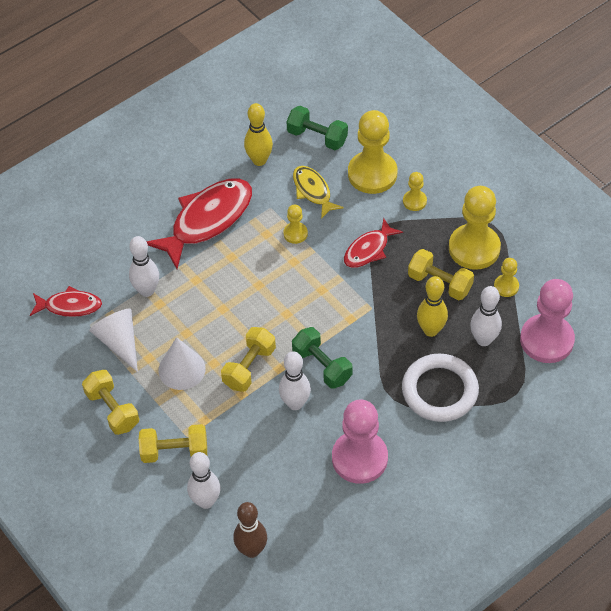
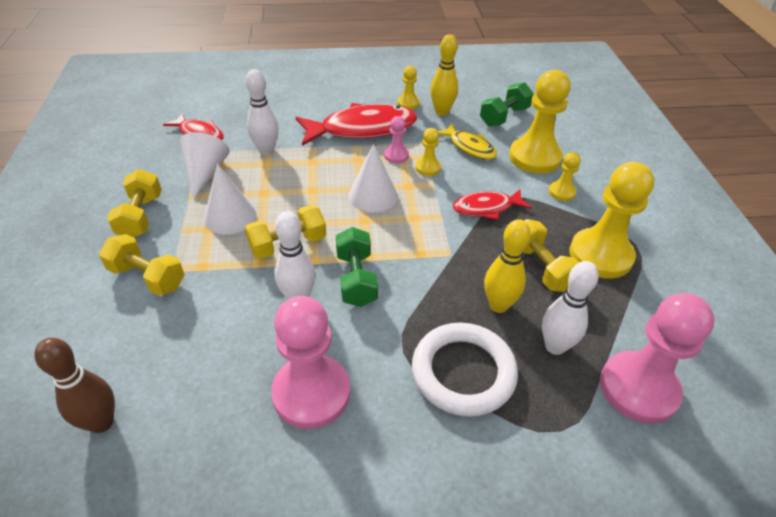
camera: 30 degrees right, 10 degrees down
white bowling pin [187,452,221,509] -> none
green dumbbell [286,106,348,150] -> green dumbbell turned 75 degrees clockwise [480,82,534,126]
yellow fish [293,166,344,219] -> yellow fish turned 135 degrees clockwise [438,124,497,160]
yellow pawn [494,258,519,297] -> yellow pawn moved to [397,66,420,109]
none -> white cone [349,144,398,212]
none -> pink pawn [384,116,409,163]

